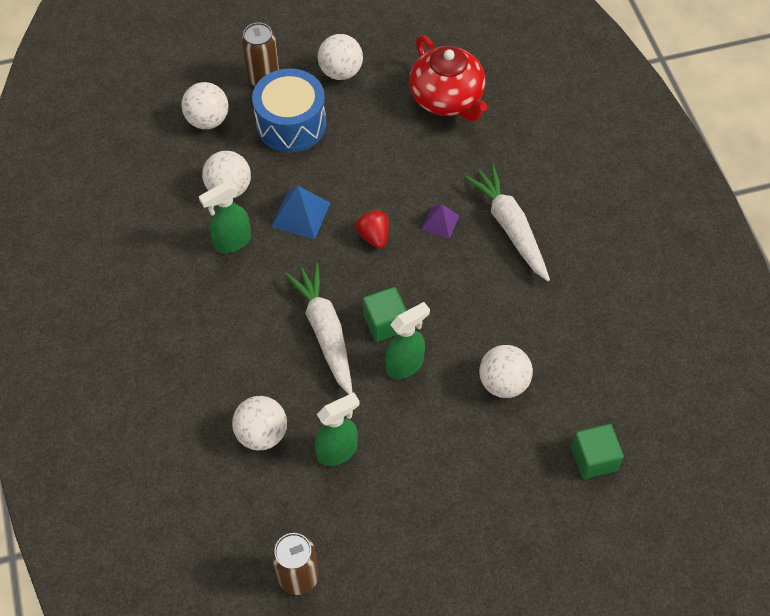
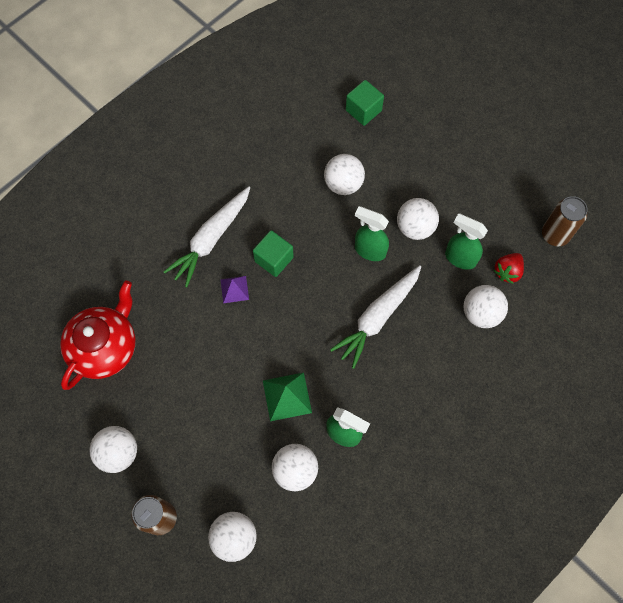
camera: 120 degrees left, 10 degrees up
blue drum [252,69,326,152] -> none
blue pyramid [271,186,330,239] -> green pyramid [263,373,312,421]
red strawberry [356,209,389,249] -> red strawberry moved to [493,253,524,284]
green cube [363,287,407,342] -> green cube moved to [253,230,294,277]
none -> white ball [397,198,439,240]

